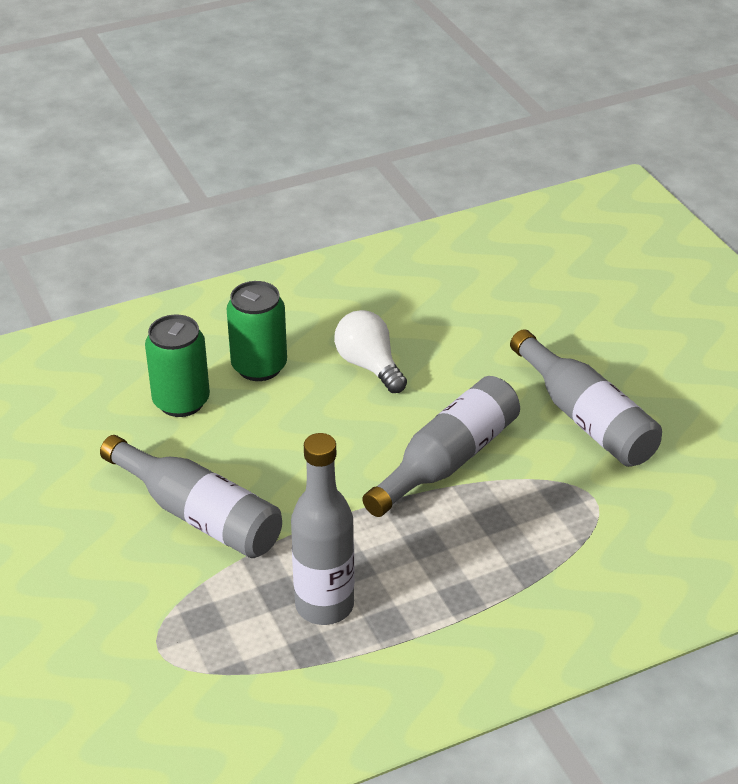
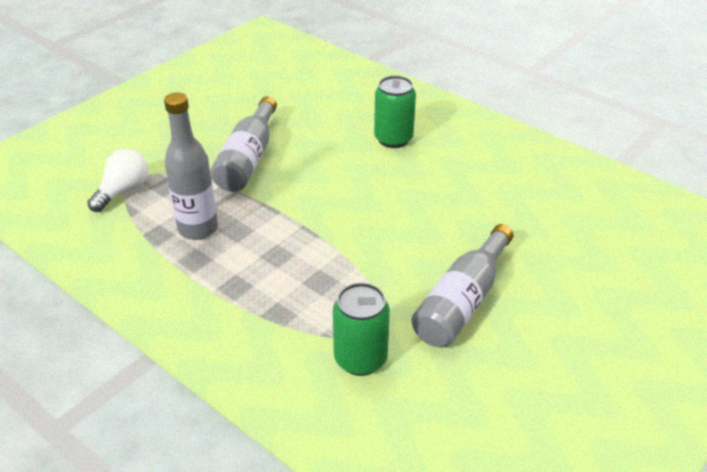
camera: 65 degrees right, 0 degrees up
green can [145,315,210,417] -> green can moved to [333,282,390,376]
white light bulb [334,310,407,393] -> white light bulb moved to [87,149,148,212]
grey bottle [362,376,520,517] -> none

